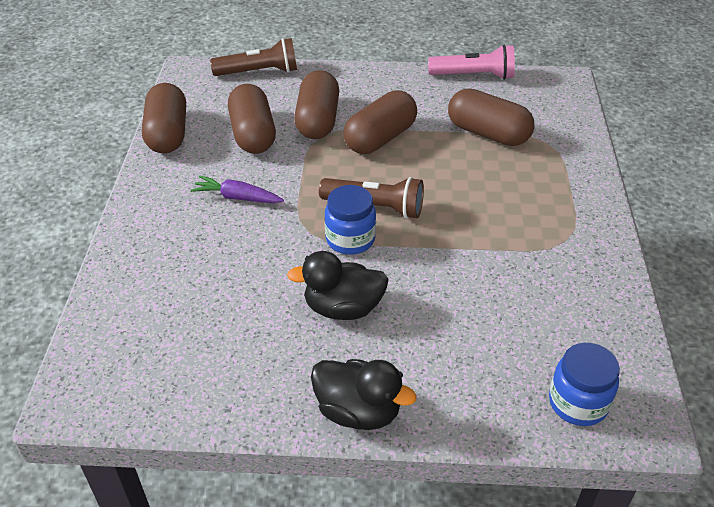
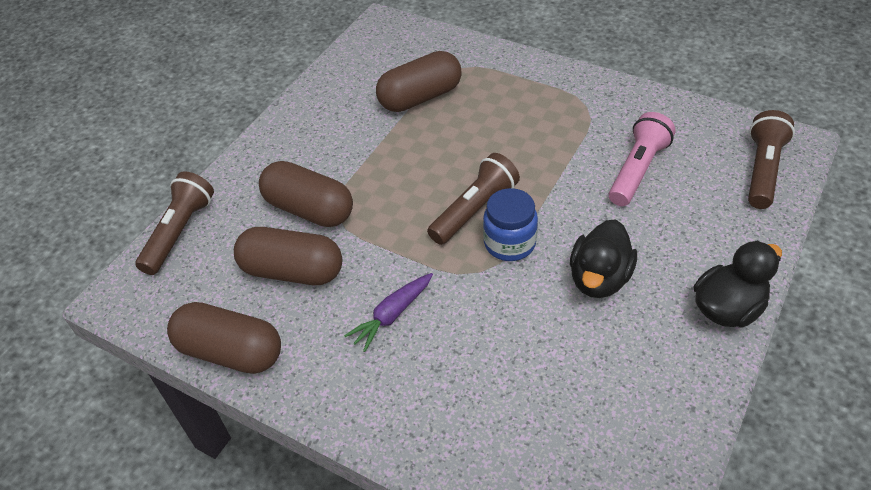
camera: 60 degrees left, 5 degrees up
brown capsule [343,90,417,154] -> none
pink flashlight [428,44,515,80] -> pink flashlight moved to [609,112,676,206]
blue jar [549,343,620,426] -> brown flashlight [748,110,795,209]

